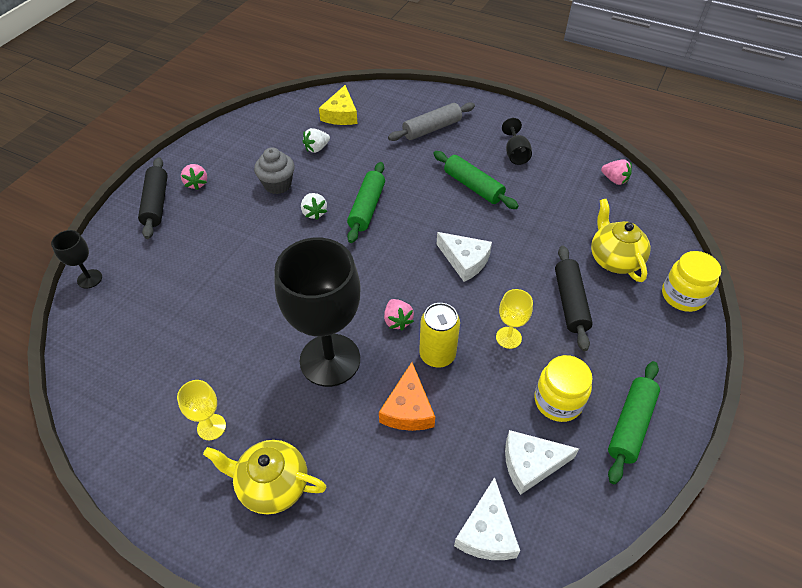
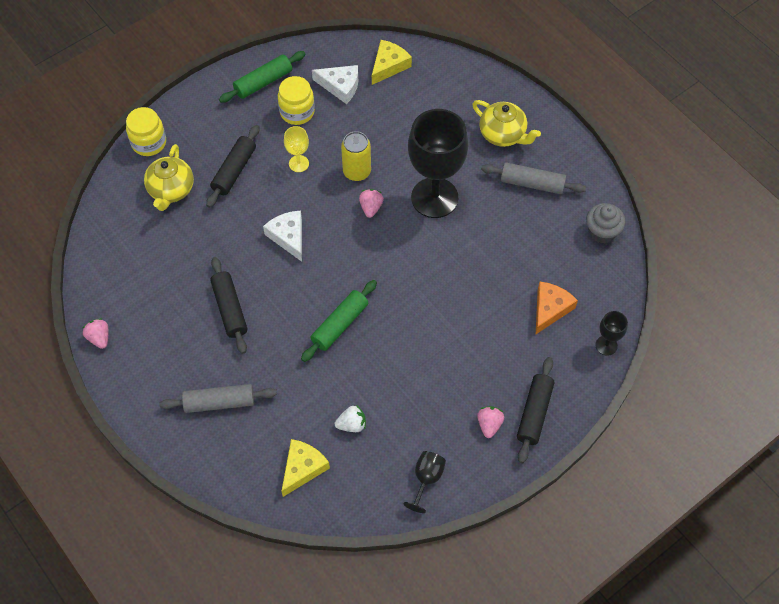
camera: 155 degrees left, 10 degrees up
yellow goblet [177,380,226,440] -> grey rolling pin [481,162,586,194]
grey cupcake [254,147,294,194] -> grey cupcake moved to [586,203,625,243]
white strawberry [301,193,327,220] -> none
orange cheese [379,362,435,431] -> orange cheese moved to [536,282,578,334]
green rolling pin [433,151,519,209] -> black rolling pin [210,257,247,354]
white cheese [454,477,520,560] -> yellow cheese [372,40,412,85]
black goblet [502,118,532,165] -> black goblet moved to [403,451,446,513]
pink strawberry [601,159,632,185] -> pink strawberry moved to [82,318,108,349]

